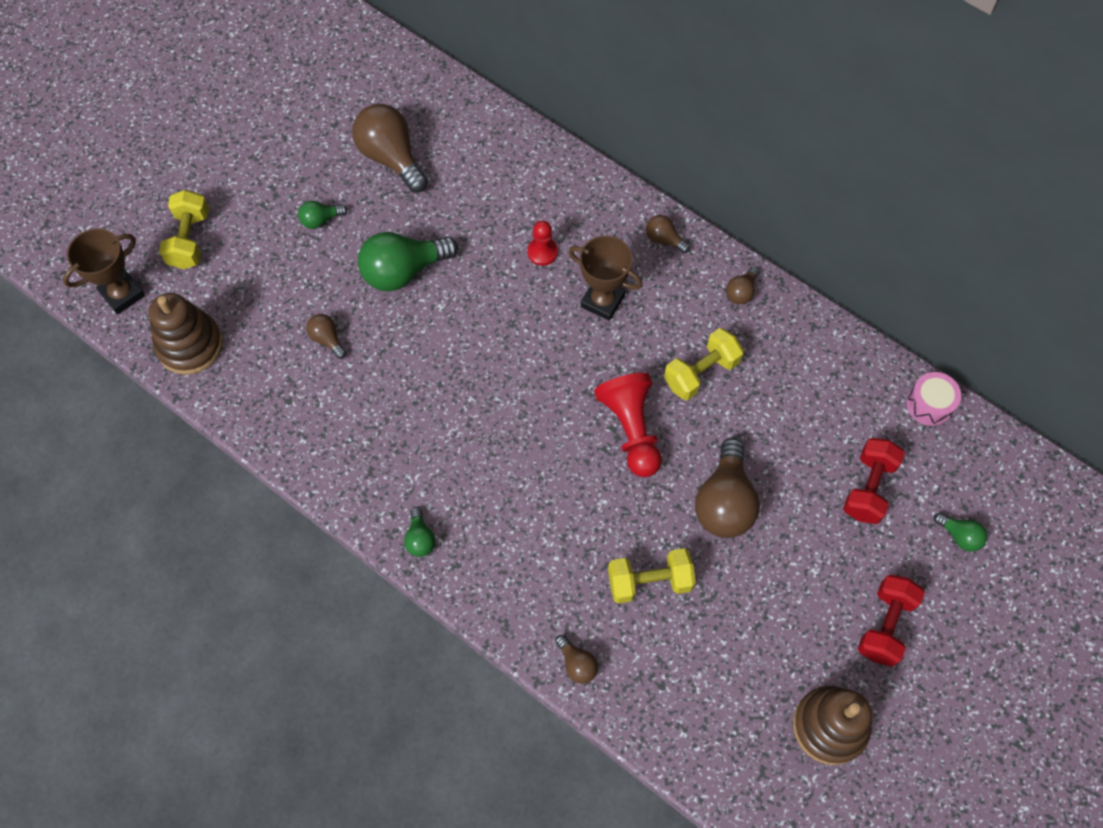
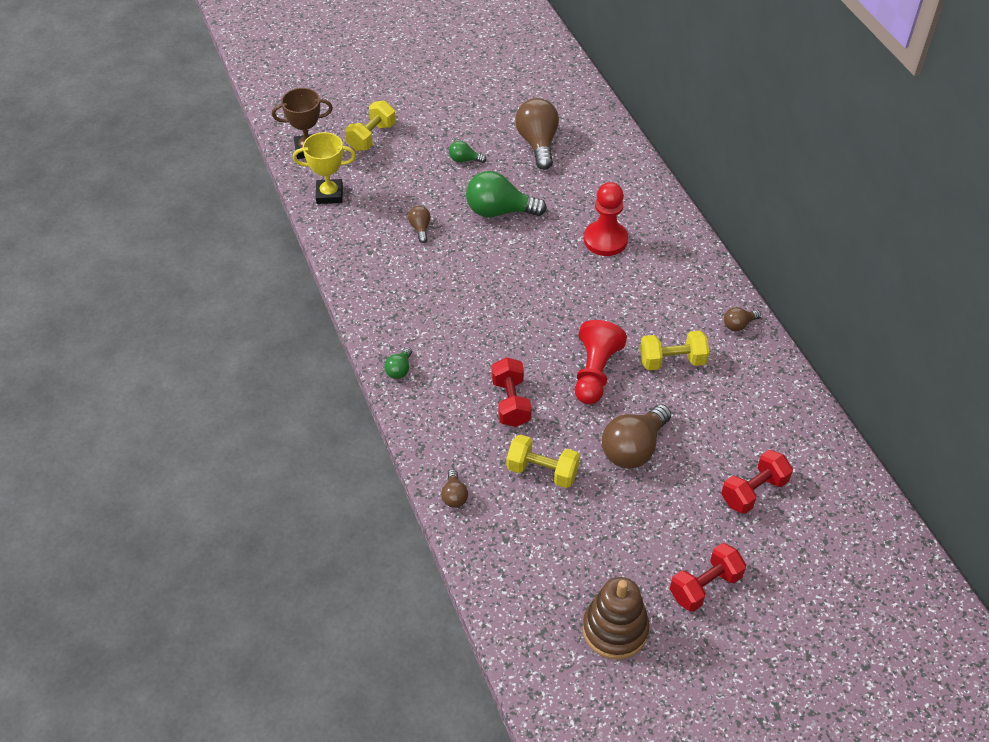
camera: 30 degrees right, 15 degrees down
brown stacking toy [149,293,223,375] -> yellow trophy [293,132,356,204]
red pawn [527,221,558,266] -> red pawn [584,182,628,256], size x1.77
brown trophy [569,236,643,321] -> none
brown light bulb [646,215,690,253] -> none
pink drum [906,372,961,426] -> none
green light bulb [934,512,987,552] -> none
none -> red dumbbell [492,357,532,427]

